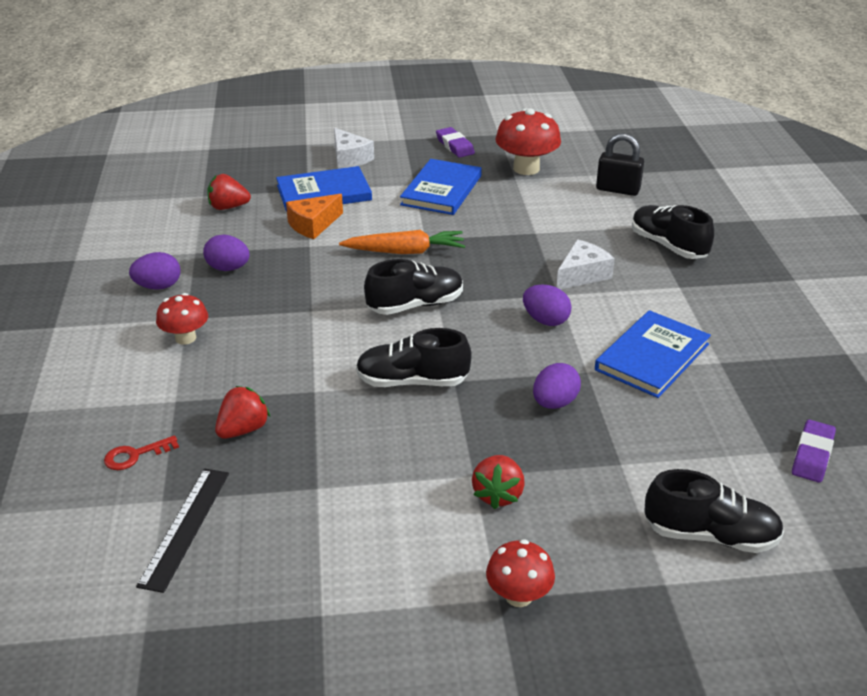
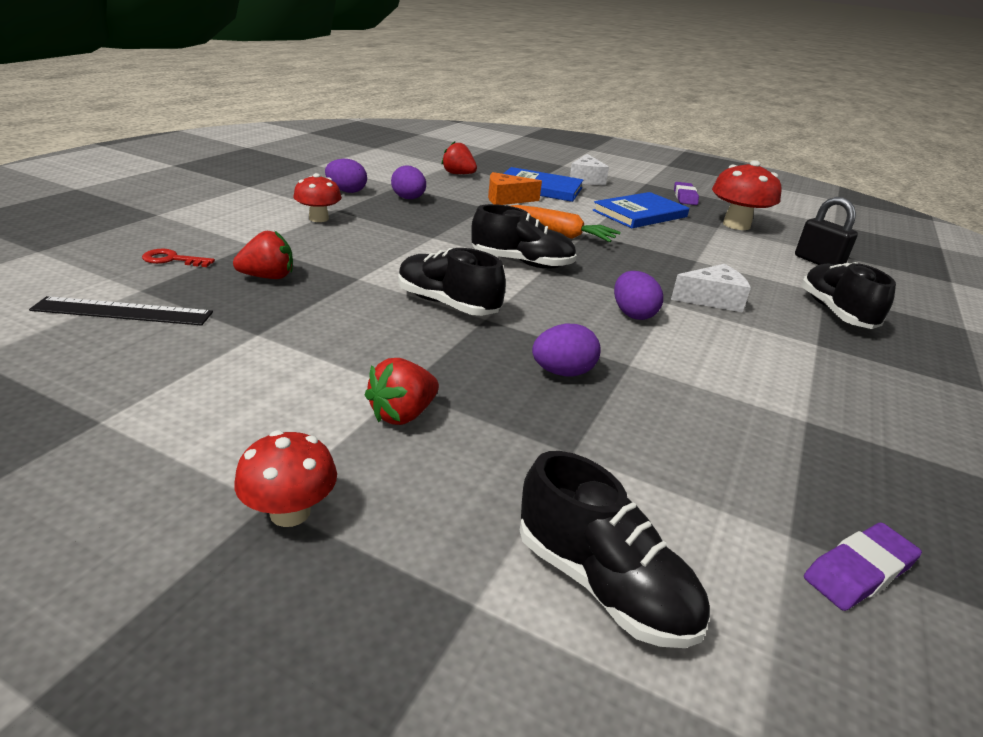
camera: 30 degrees right, 5 degrees down
black ruler [136,469,229,593] -> black ruler turned 45 degrees clockwise [29,296,213,326]
blue book [595,310,711,398] -> none

